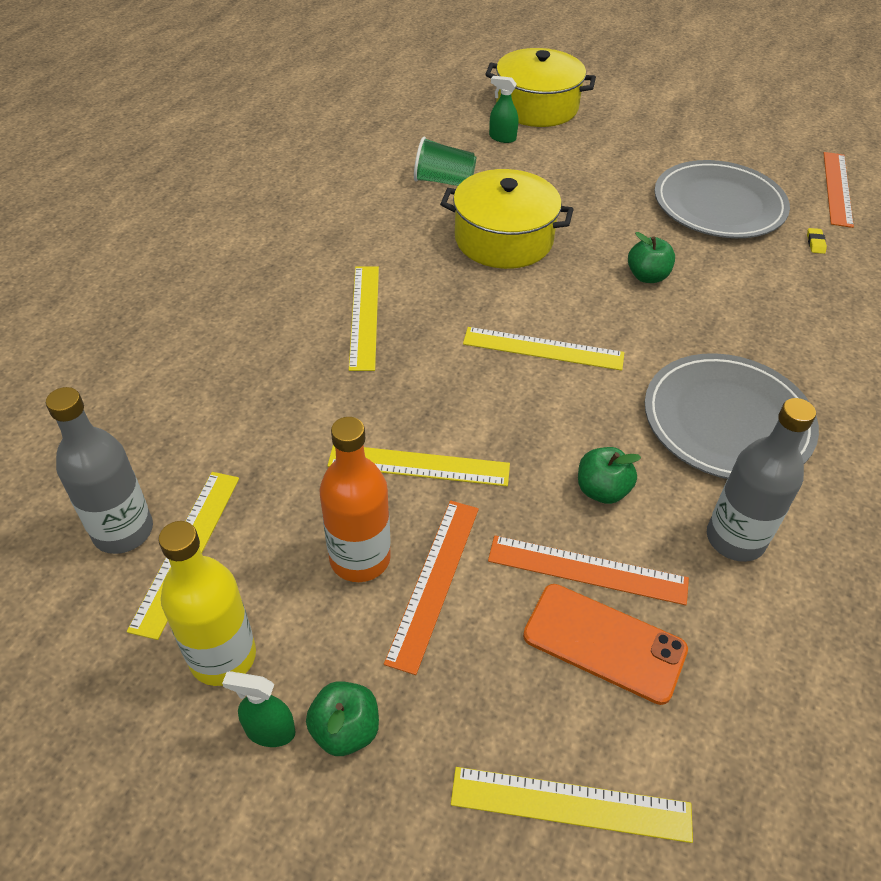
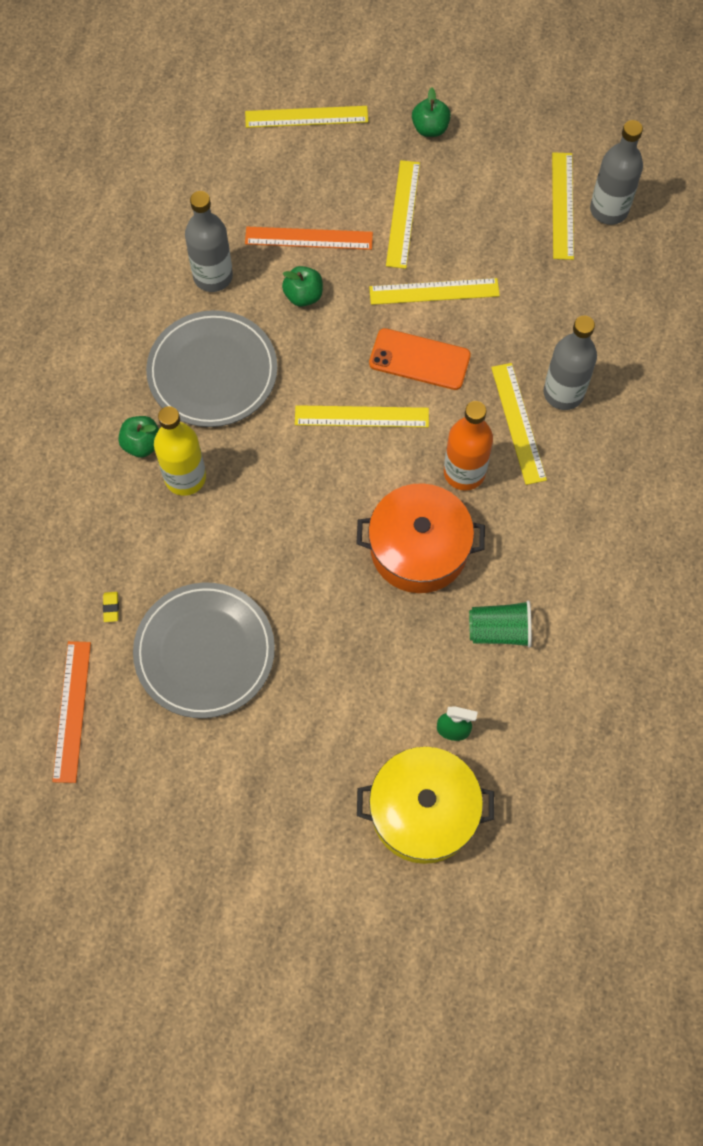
camera: 170 degrees right, 20 degrees up
yellow bottle [158,521,256,686] -> yellow bottle moved to [154,406,206,496]
green spray bottle [222,671,296,747] -> none
orange bottle [320,417,391,582] -> orange bottle moved to [444,401,493,491]
orange ruler [384,500,479,675] -> yellow ruler [386,160,420,269]
yellow pot [440,169,574,269] -> orange pot [356,483,485,593]
orange phone [523,584,688,705] -> orange phone moved to [369,328,471,390]
green apple [628,232,675,283] -> green apple moved to [118,416,159,458]
none -> grey bottle [544,316,597,410]

